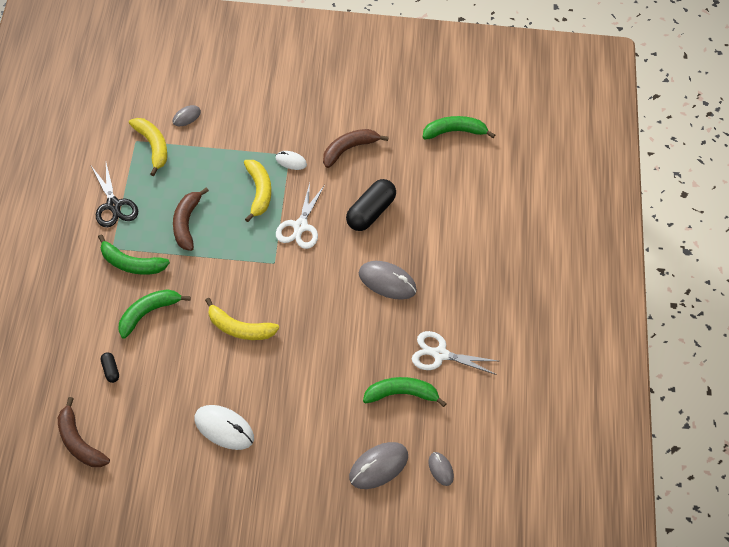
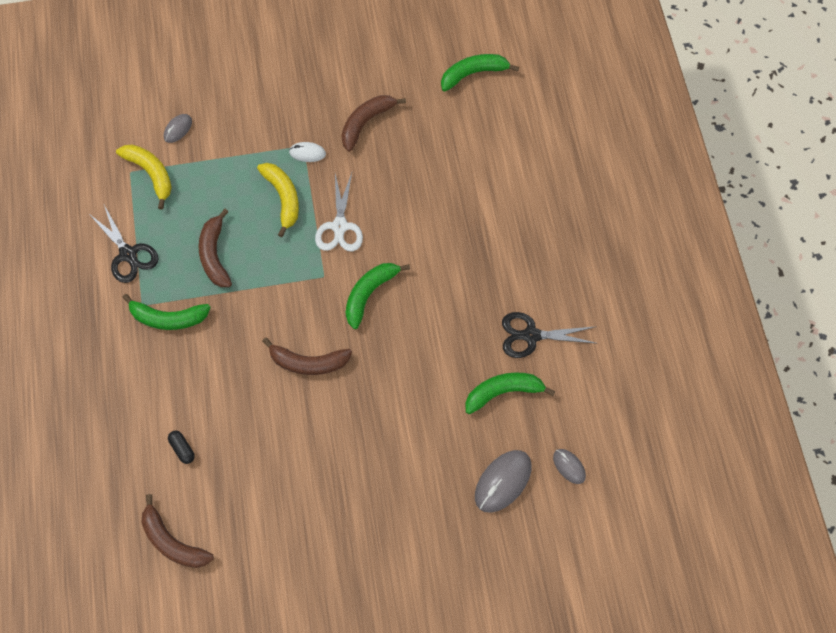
camera: 10 degrees left, 10 degrees up
green banana [118,289,191,339] -> green banana moved to [346,263,410,329]
white mouse [194,405,254,450] -> none
yellow banana [205,298,279,340] -> brown banana [262,337,352,375]
black capsule [346,179,396,231] -> none
grey mouse [359,261,417,300] -> none
white scissors [412,331,498,375] -> black scissors [502,312,598,358]

